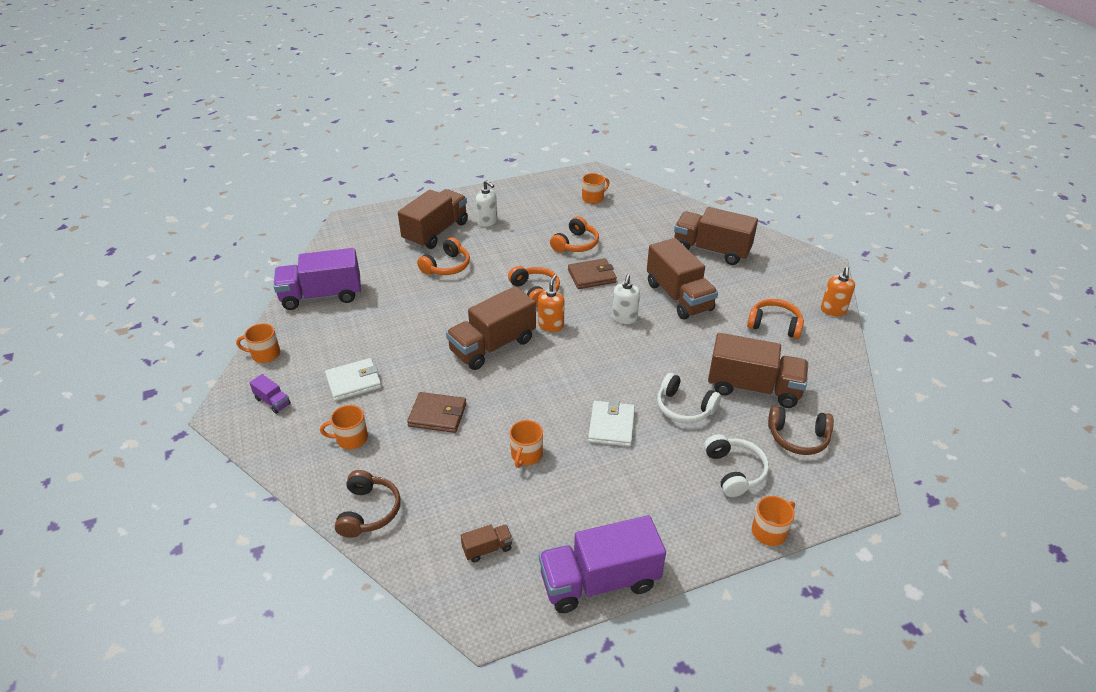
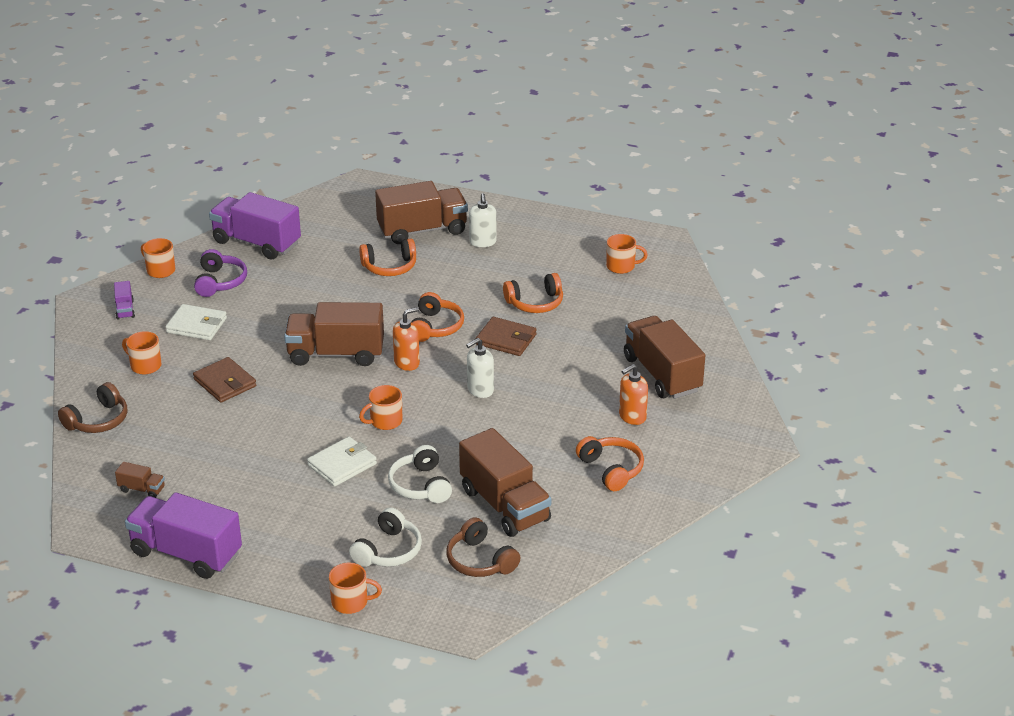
camera: 40 degrees right, 5 degrees down
orange mug [510,420,543,468] -> orange mug moved to [359,385,402,430]
brown truck [647,238,718,319] -> none
orange soap dispenser [821,267,855,316] -> orange soap dispenser moved to [619,364,648,425]
none -> purple headphones [194,249,247,297]

